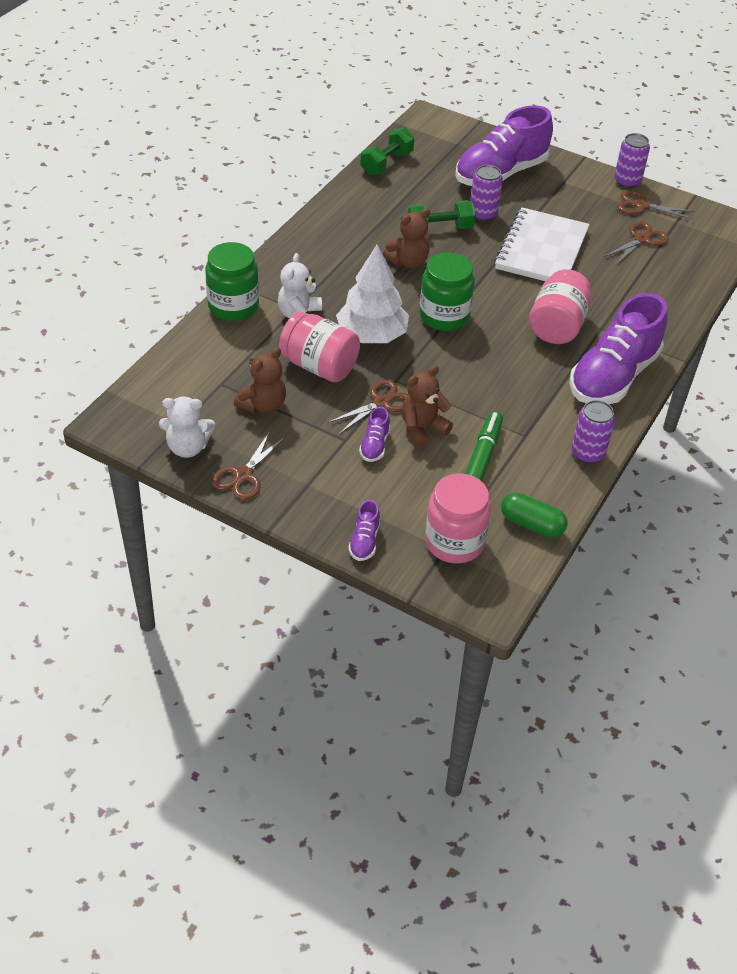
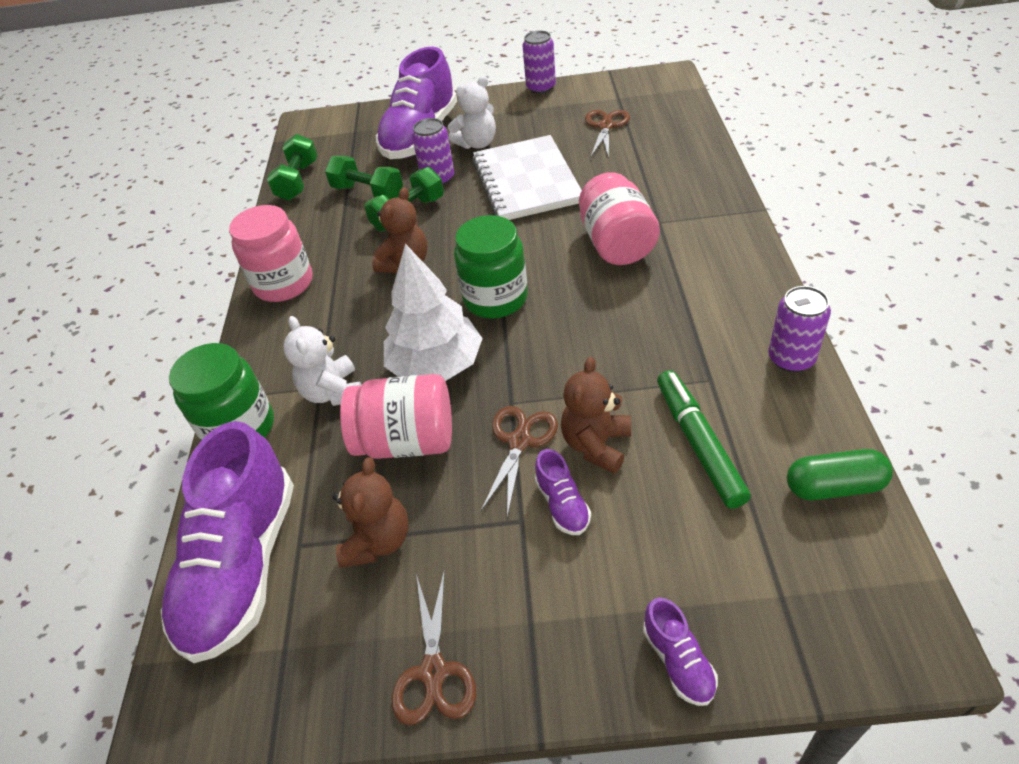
camera: 25 degrees left, 0 degrees up
white teddy bear [159,396,215,458] -> white teddy bear moved to [448,76,496,149]
pink jar [425,473,491,564] -> pink jar moved to [229,205,313,302]
purple shoe [569,293,667,404] -> purple shoe moved to [161,421,294,663]
brown scissors [617,190,695,219] -> none
none -> green dumbbell [325,156,403,199]

